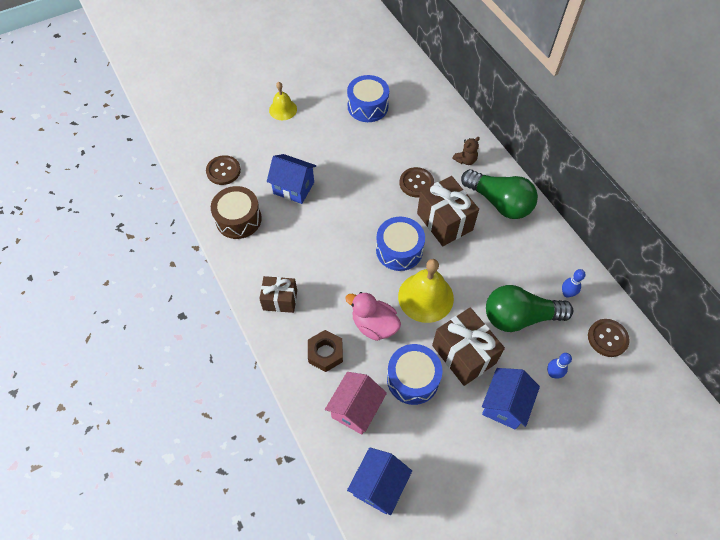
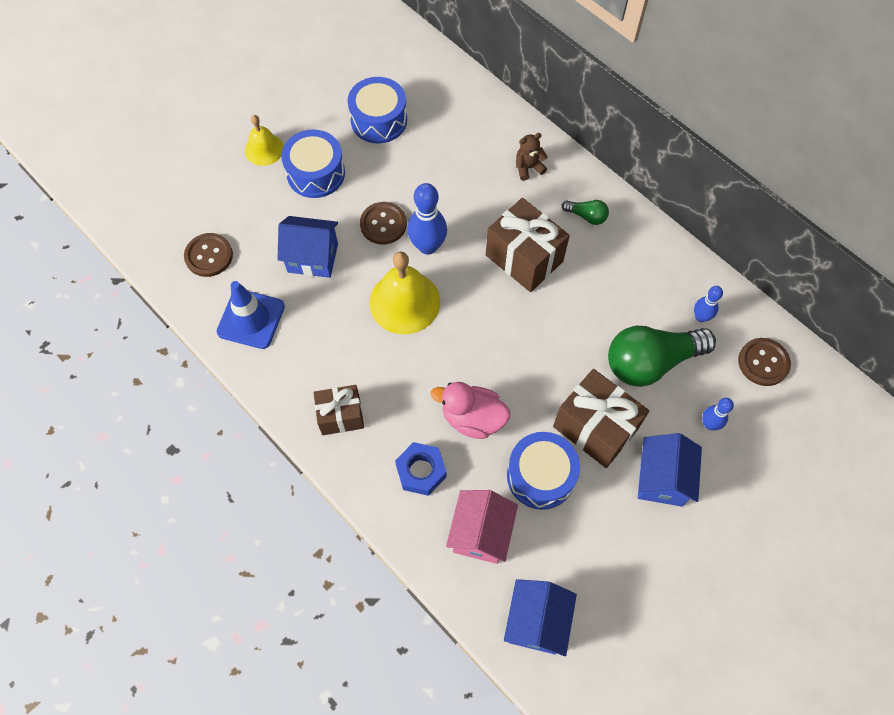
camera: 15 degrees left, 5 degrees up
brown drum [211,186,262,239] -> blue traffic cone [217,281,285,349]
brown nut [308,330,343,372] -> blue nut [395,442,447,496]
blue drum [376,217,425,271] -> blue drum moved to [281,130,345,198]
yellow bell [398,259,454,323] -> yellow bell moved to [369,252,440,334]
brown button [400,167,434,197] -> brown button moved to [360,202,407,245]
brown teddy bear [453,137,480,165] -> brown teddy bear turned 150 degrees counterclockwise [516,133,548,181]
green light bulb [461,169,538,219] -> green light bulb [562,200,609,225], size x0.45
none -> blue bowling pin [408,183,447,255]

